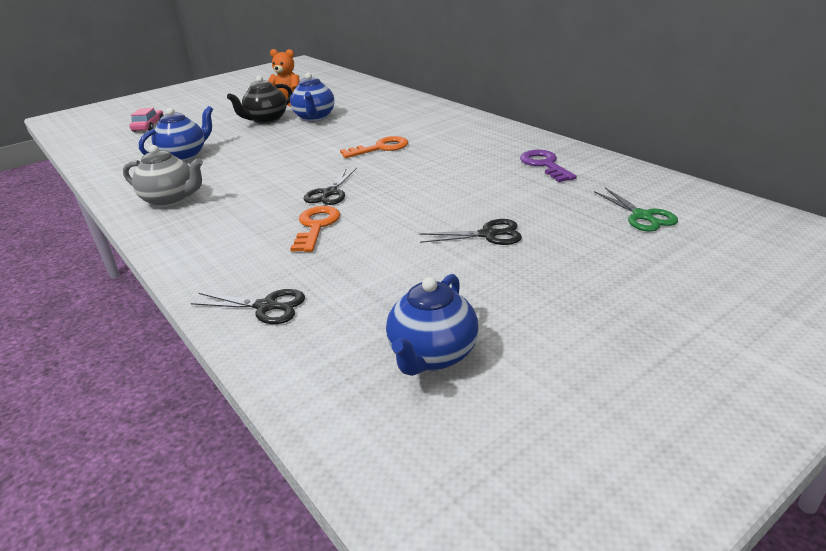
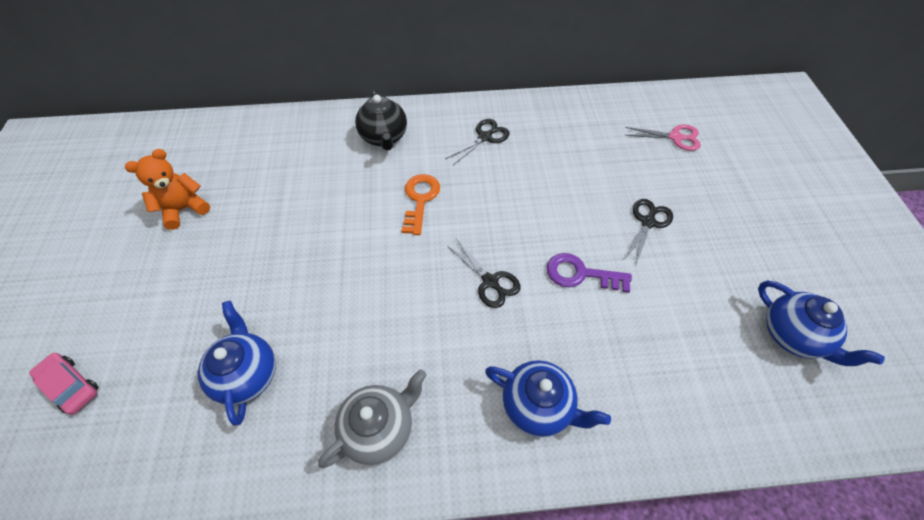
camera: 60 degrees left, 25 degrees up
black scissors [191,289,305,324] -> black scissors moved to [445,119,509,165]
black teapot [227,75,292,124] -> black teapot moved to [355,89,407,151]
blue teapot [290,73,335,121] -> blue teapot moved to [485,360,611,437]
orange key [290,206,340,252] -> none
purple key [520,150,577,182] -> purple key moved to [546,253,632,293]
green scissors [594,187,678,232] -> pink scissors [625,125,701,151]

